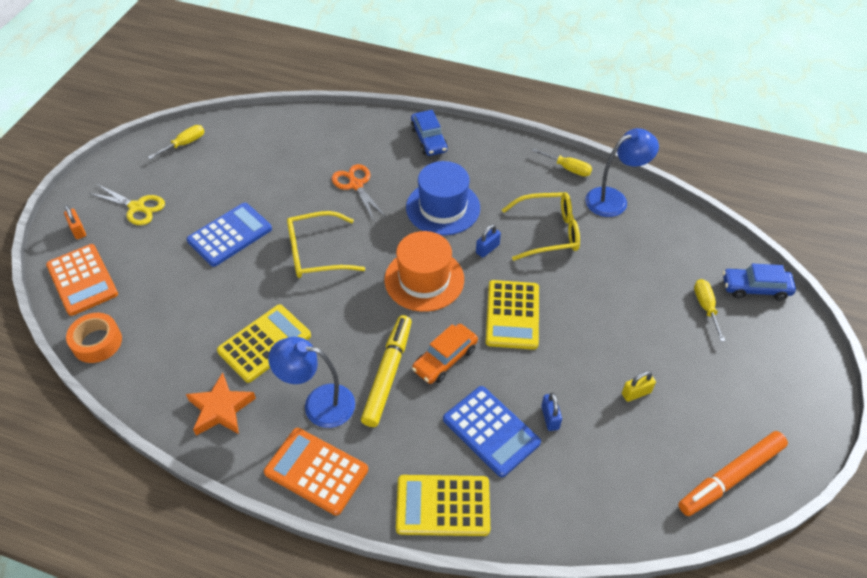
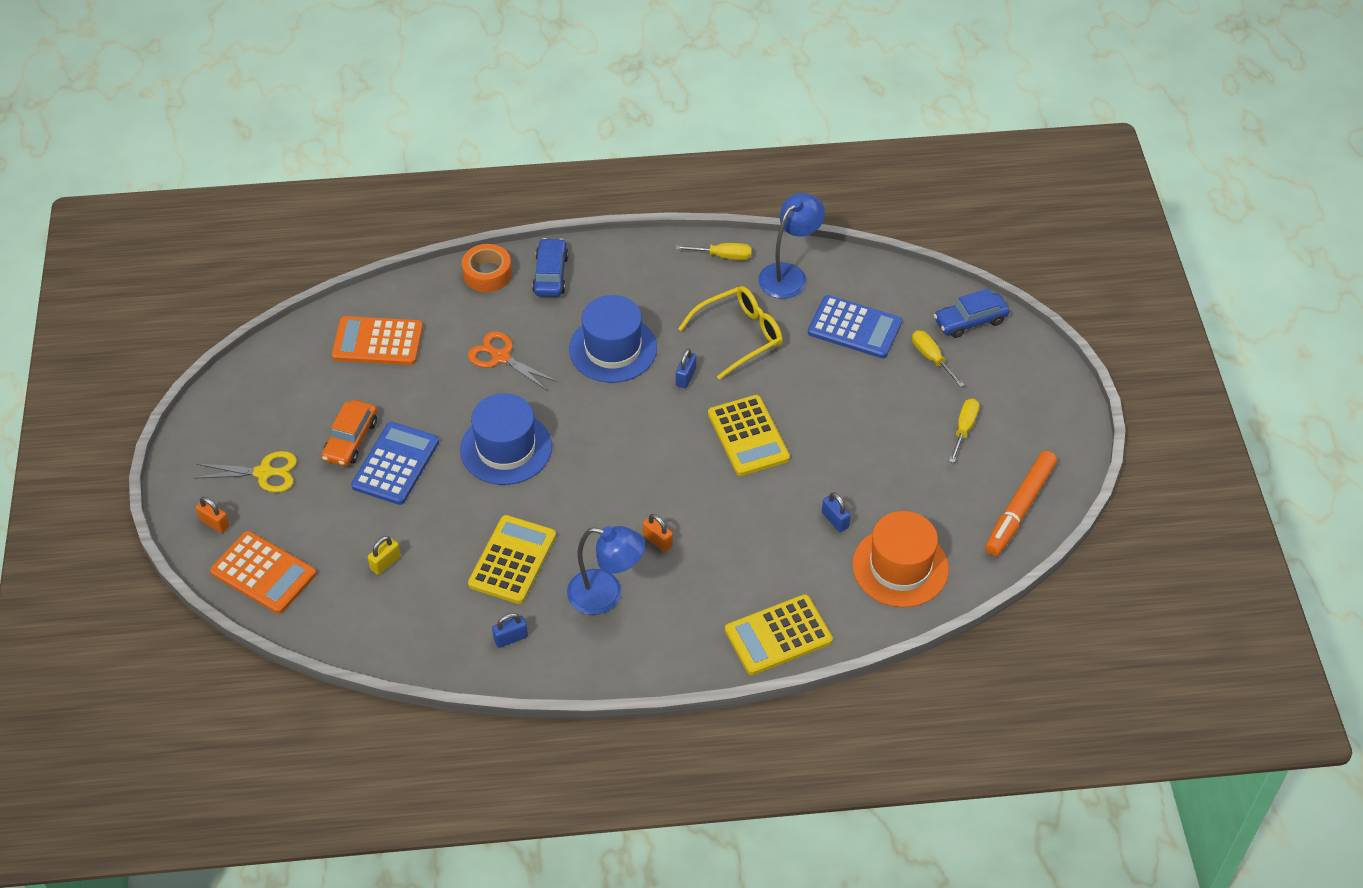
camera: 25 degrees left, 0 degrees up
orange tape [66,313,122,363] -> orange tape moved to [462,244,512,292]
yellow screwdriver [148,125,205,159] -> yellow screwdriver moved to [949,399,980,463]
orange star [186,372,256,436] -> blue padlock [492,613,528,648]
orange calculator [264,428,368,516] -> orange calculator moved to [332,316,423,365]
blue lamp [268,337,355,428] -> blue lamp turned 150 degrees counterclockwise [567,526,645,615]
yellow glasses [287,211,365,278] -> blue hat [460,393,552,485]
yellow marker [361,315,412,427] -> orange padlock [643,514,673,552]
orange hat [384,231,464,312] -> orange hat moved to [852,511,949,607]
blue car [411,110,448,156] -> blue car turned 135 degrees counterclockwise [532,238,569,297]
orange car [412,324,478,384] -> orange car moved to [322,400,377,466]
blue calculator [443,386,541,477] -> blue calculator moved to [808,295,902,358]
yellow padlock [622,371,656,402] -> yellow padlock moved to [368,536,401,575]

